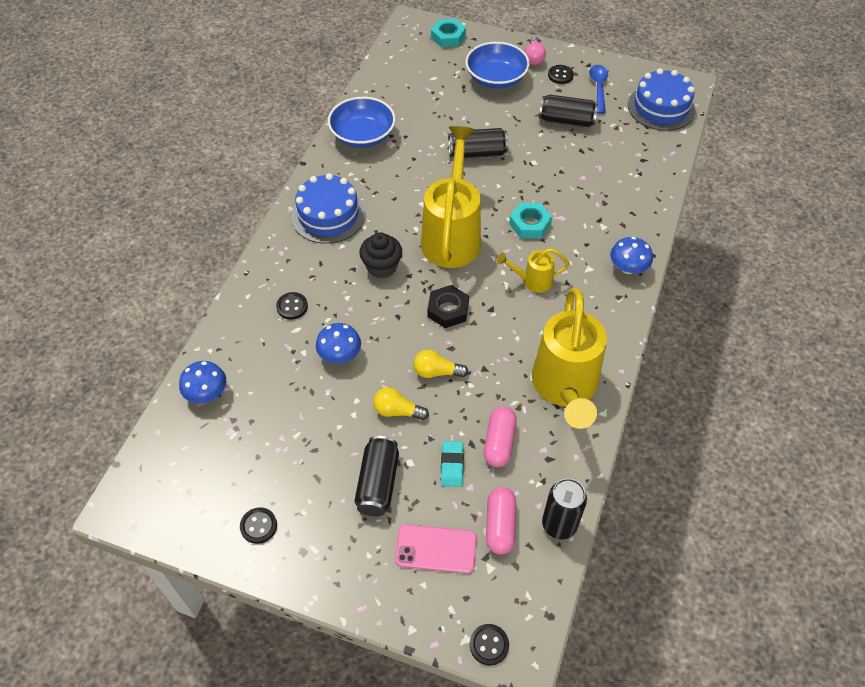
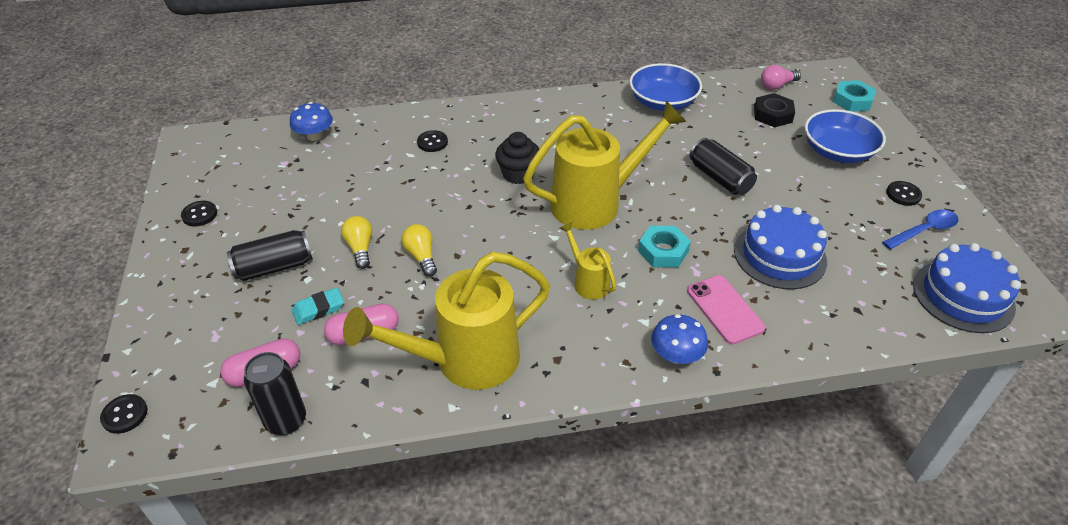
camera: 60 degrees right, 10 degrees down
blue cake [292,173,365,244] -> blue cake moved to [734,205,827,289]
blue mushroom [316,323,361,364] -> none
pink phone [395,524,477,573] -> pink phone moved to [687,275,765,344]
black nut [427,285,469,328] -> black nut moved to [754,93,795,127]
pink light bulb [525,37,546,65] -> pink light bulb moved to [761,65,801,90]
black can [539,95,598,127] -> none

